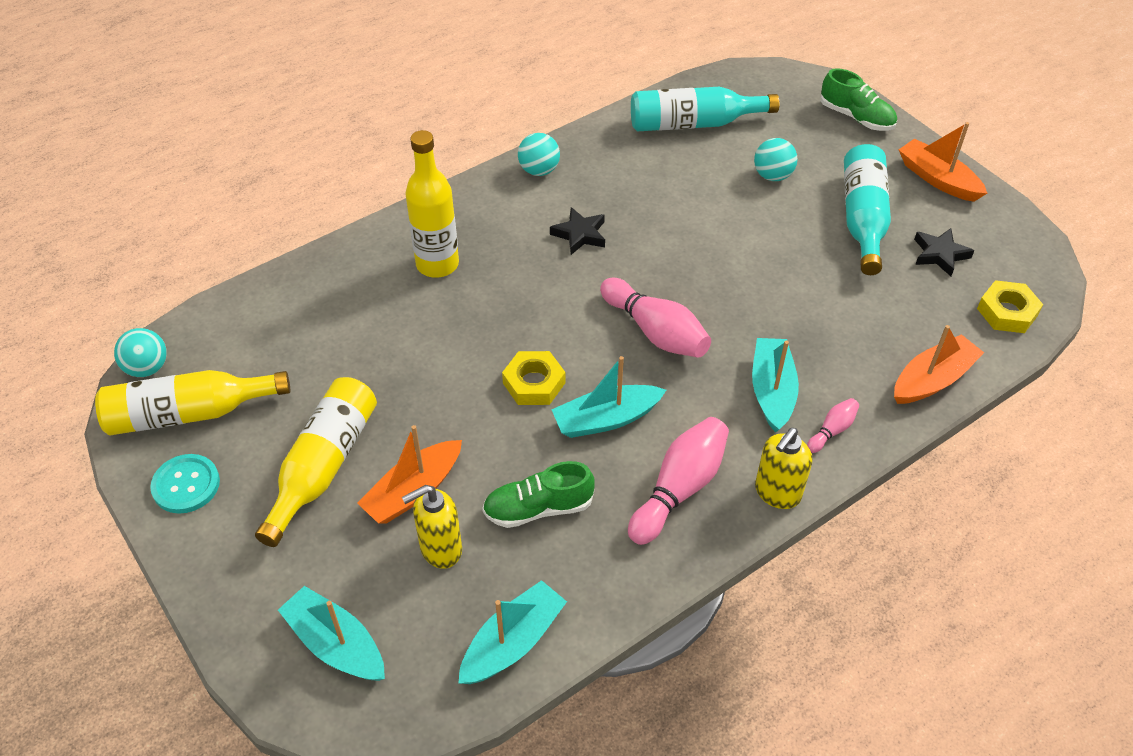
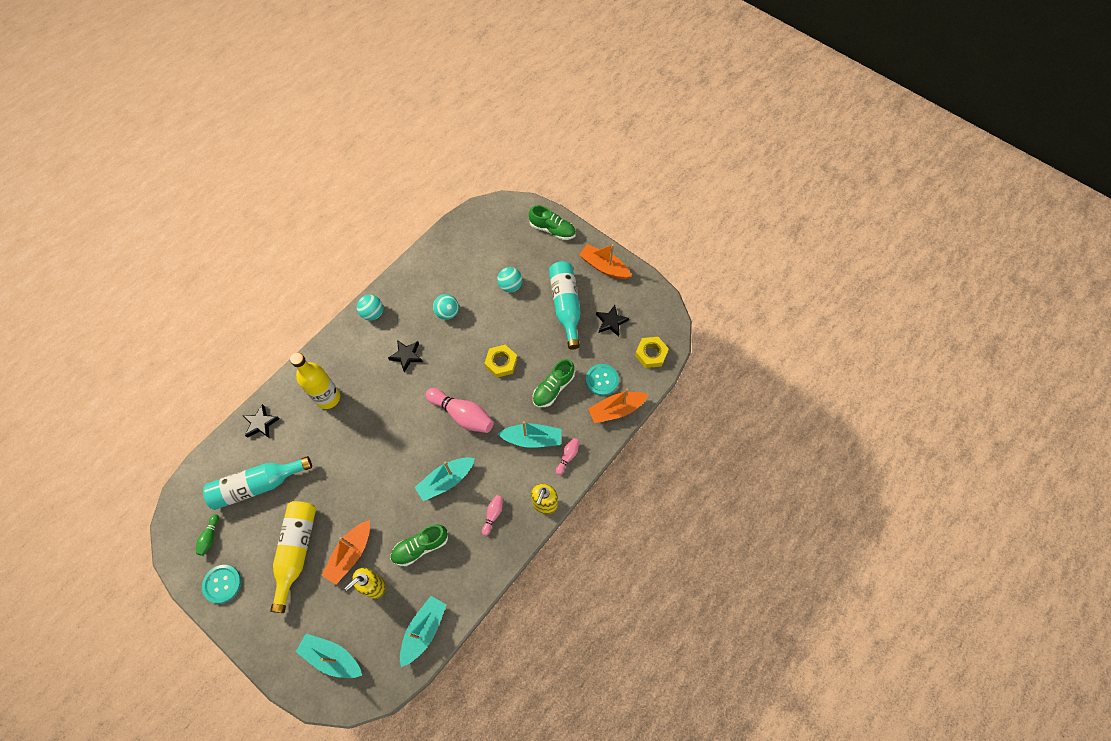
camera: 15 degrees left, 15 degrees up
yellow bottle [95,370,291,436] -> green bowling pin [196,514,219,556]
turquoise ball [114,328,167,377] -> turquoise ball moved to [433,294,459,320]
yellow nut [502,351,565,405] -> yellow nut moved to [484,345,517,378]
pink bowling pin [628,417,729,545] -> pink bowling pin [482,495,503,536], size x0.50
turquoise bottle [631,87,780,131] -> turquoise bottle moved to [203,456,312,510]
turquoise boat [752,338,799,433] -> turquoise boat turned 105 degrees clockwise [498,421,561,448]
orange boat [894,325,984,404] -> orange boat turned 150 degrees counterclockwise [588,388,649,423]
none -> black star [243,404,280,438]
none -> green shoe [533,359,575,407]
none -> turquoise button [586,364,619,396]

